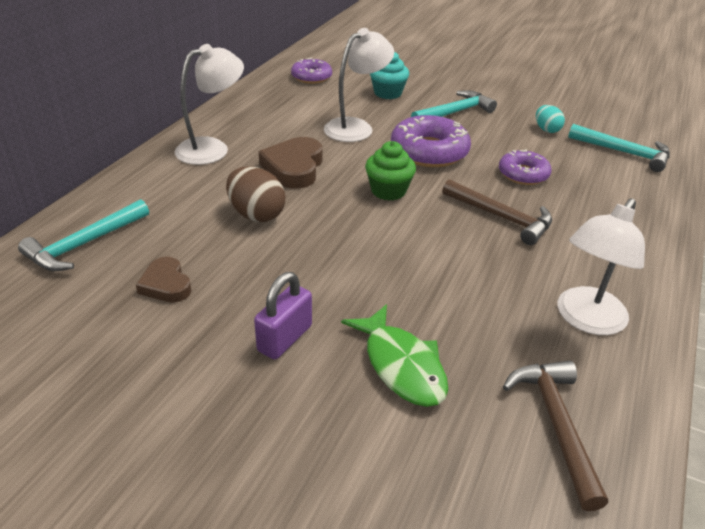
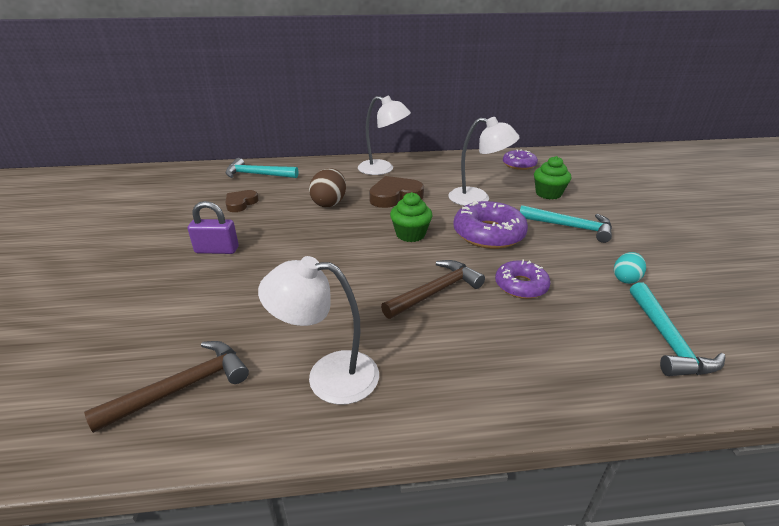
camera: 60 degrees right, 5 degrees down
green fish [341,304,449,407] -> none
turquoise cupcake [370,52,409,99] -> green cupcake [534,156,571,200]
brown hammer [442,179,552,245] -> brown hammer turned 135 degrees counterclockwise [381,260,485,319]

